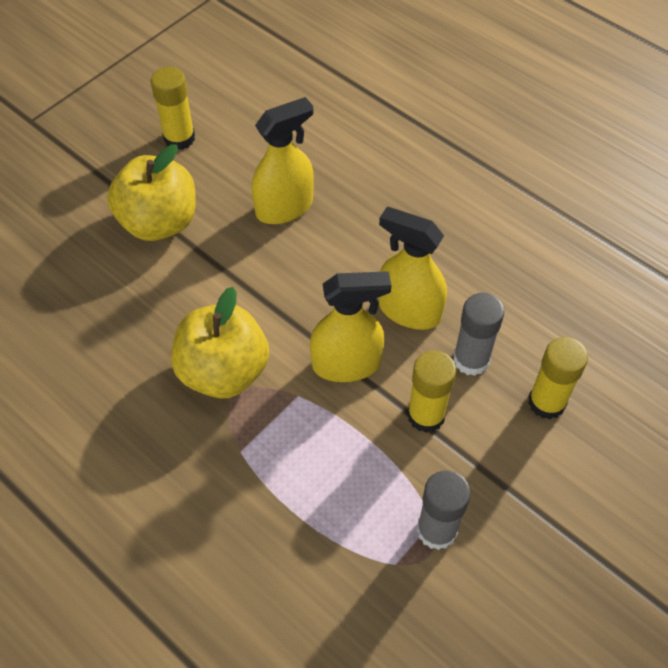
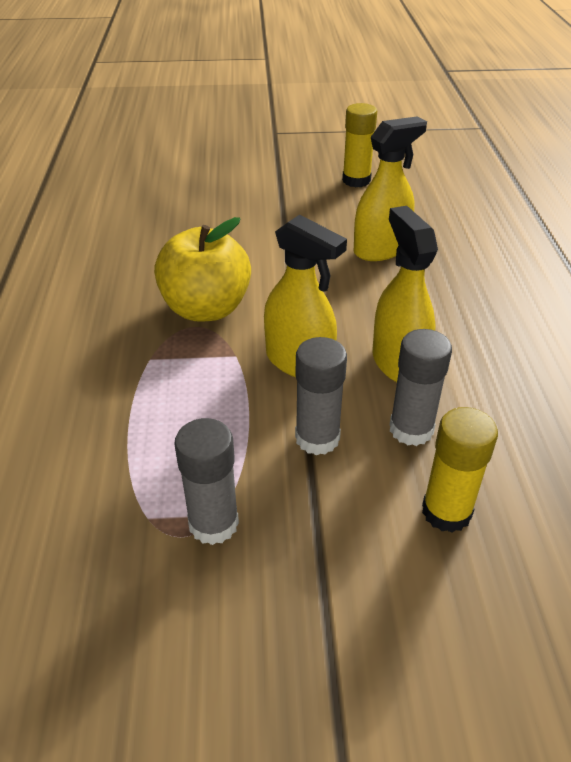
camera: 45 degrees right, 15 degrees down
yellow apple [107,144,196,241] -> none
yellow spray bottle [252,97,314,224] -> yellow spray bottle turned 45 degrees counterclockwise [354,116,427,261]
yellow glue stick [407,351,456,433] -> grey glue stick [295,337,347,455]

